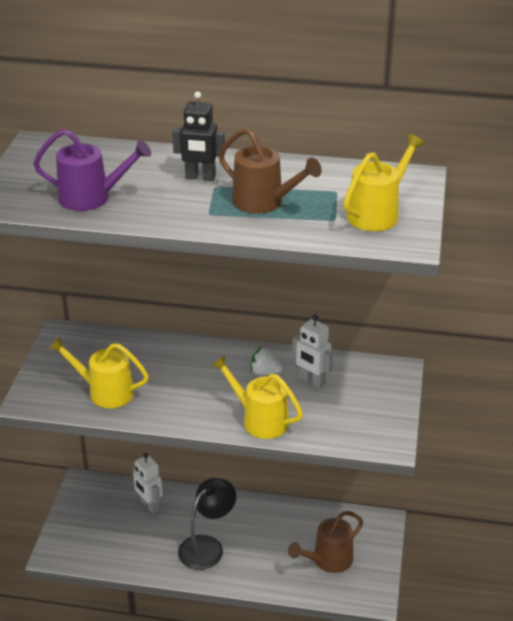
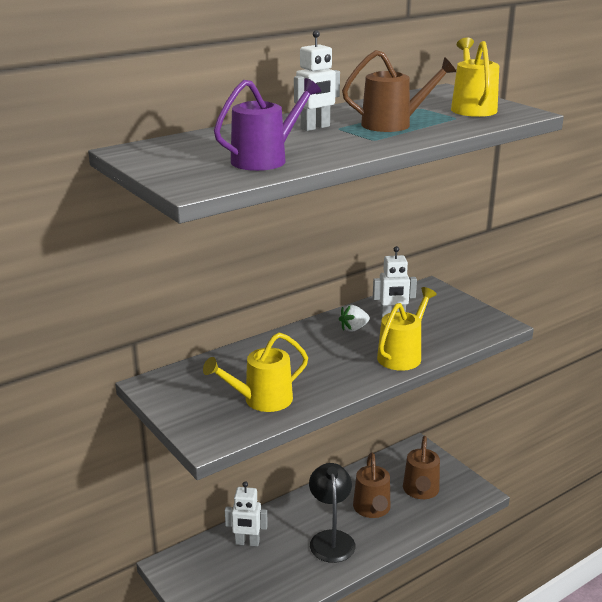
camera: 45 degrees left, 10 degrees down
black robot [172,91,225,181] -> white robot [294,30,340,131]
yellow watering can [212,355,303,439] -> yellow watering can turned 135 degrees clockwise [377,287,437,371]
none -> brown watering can [353,452,390,518]

